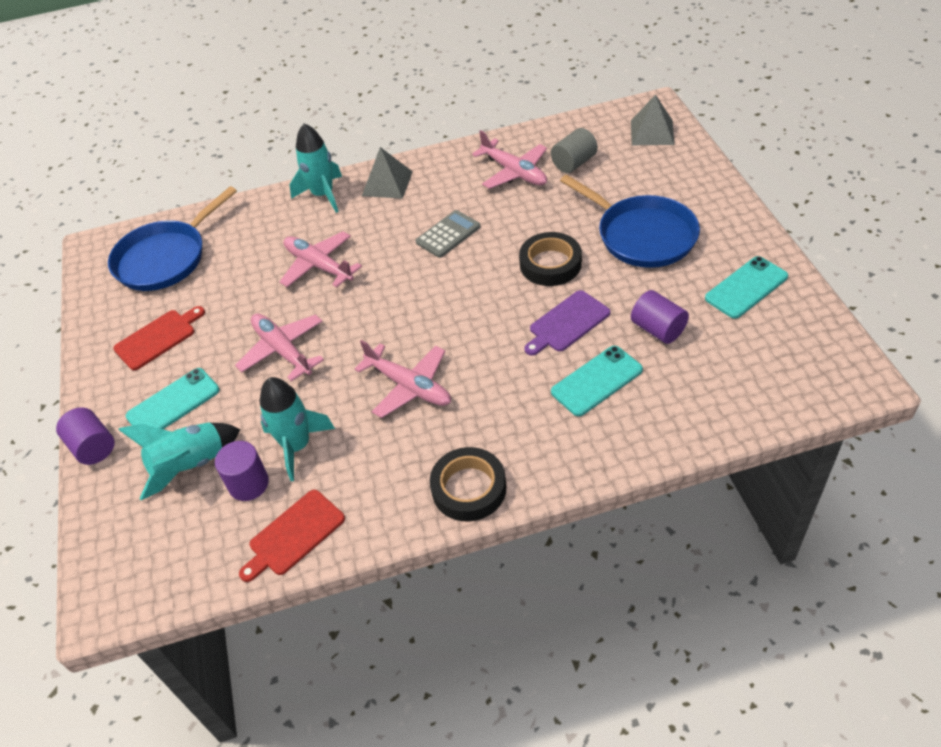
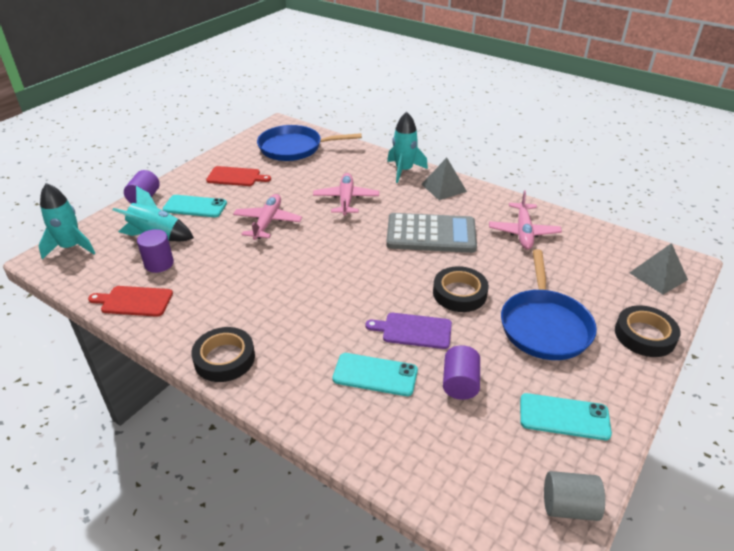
camera: 45 degrees right, 10 degrees down
turquoise rocket [259,377,335,481] -> turquoise rocket moved to [38,183,95,259]
pink plane [355,340,451,418] -> none
grey calculator [416,210,480,258] -> grey calculator [386,213,477,253], size x1.81
grey cylinder [551,128,598,173] -> grey cylinder moved to [544,471,605,521]
none -> black tape [615,305,681,357]

